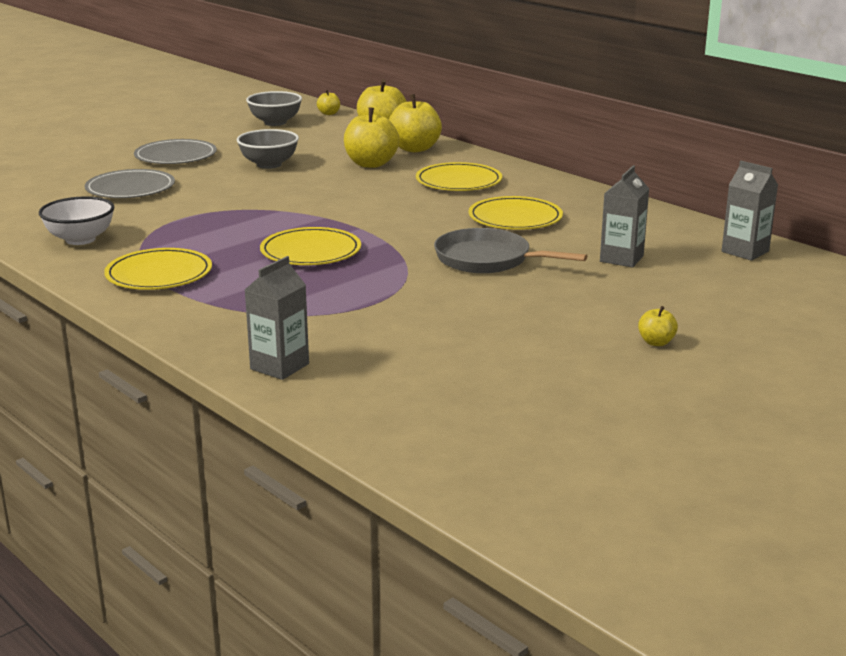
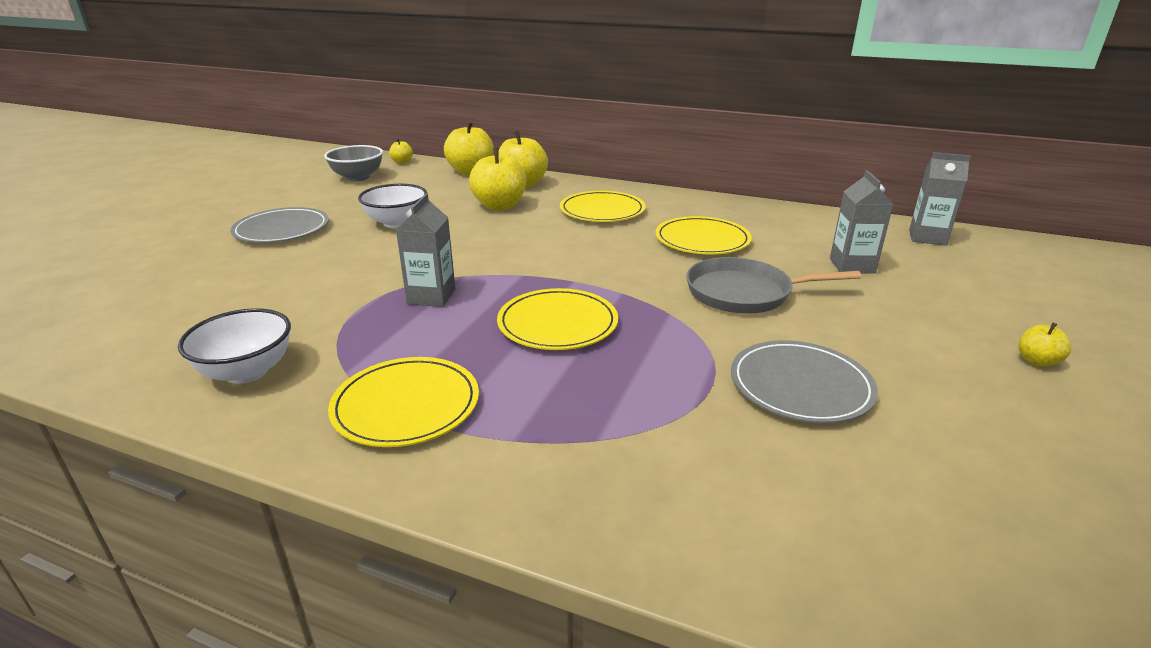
camera: 25 degrees left, 5 degrees up
grey plate [85,169,175,198] -> grey plate moved to [731,340,878,423]
grey bowl [237,129,299,169] -> white bowl [358,184,427,228]
grey carton [245,256,309,380] -> grey carton moved to [396,193,455,307]

